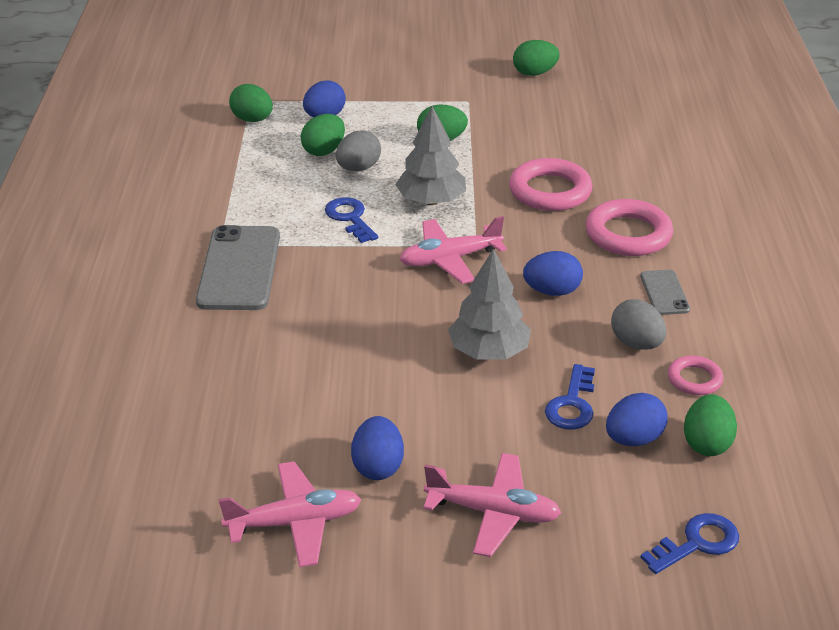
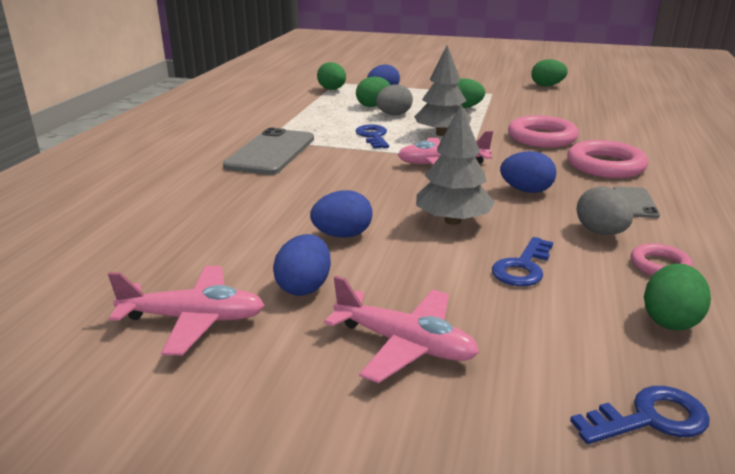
camera: 15 degrees right, 10 degrees down
blue egg [606,393,668,446] -> blue egg moved to [310,190,373,238]

